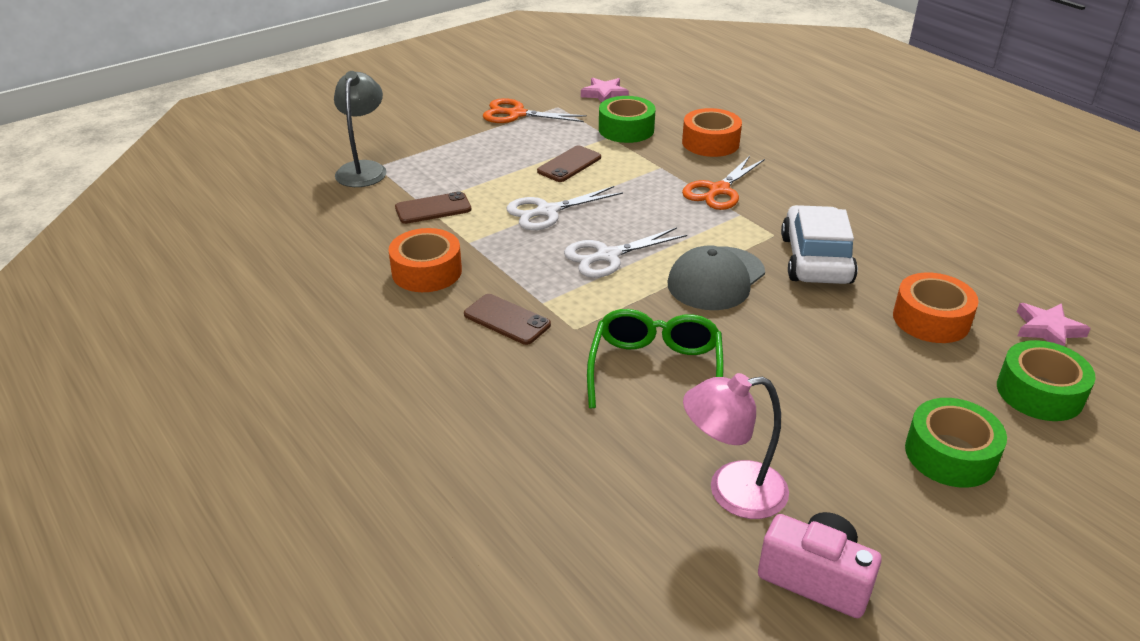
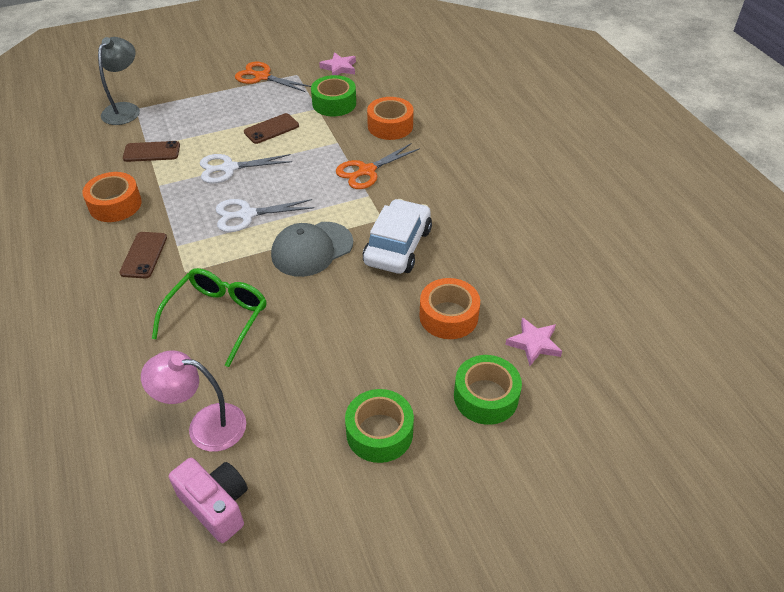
camera: 15 degrees right, 10 degrees up
brown phone [464,294,551,345] -> brown phone turned 45 degrees clockwise [119,232,167,278]

